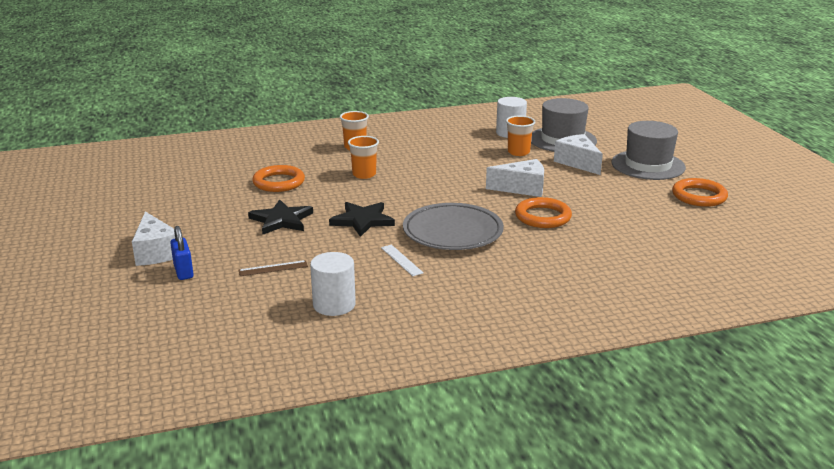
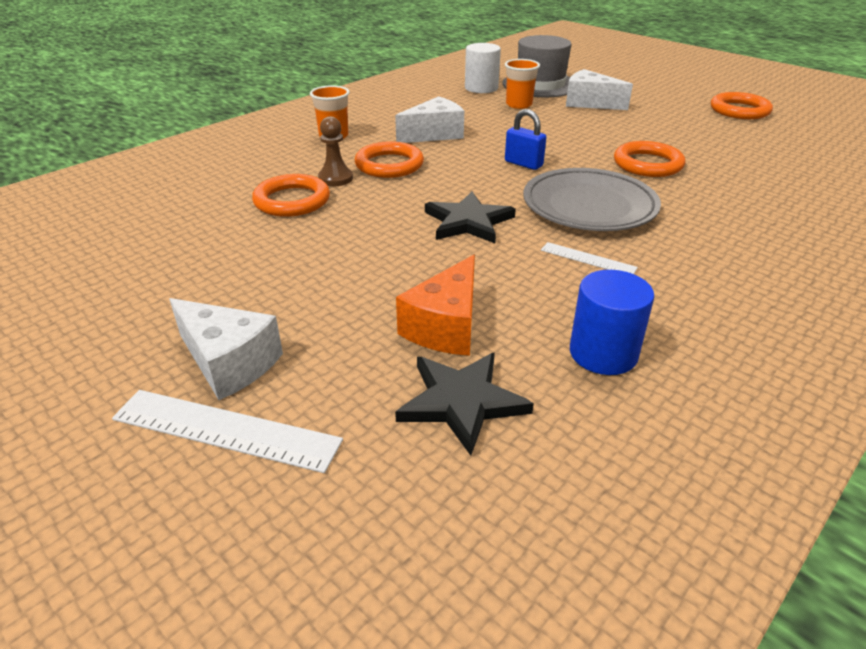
camera: 30 degrees left, 10 degrees up
blue padlock [170,226,194,280] -> blue padlock moved to [505,109,546,170]
brown ruler [238,260,308,276] -> orange cheese [396,255,475,356]
black star [248,199,313,235] -> black star moved to [395,353,534,456]
white cylinder [310,252,356,316] -> blue cylinder [570,270,655,375]
orange cup [348,136,379,179] -> orange ring [355,141,424,178]
white cheese [486,159,544,197] -> white cheese moved to [395,96,464,143]
grey hat [612,121,686,180] -> none
none -> white ruler [112,390,343,473]
none -> brown pawn [318,116,353,186]

